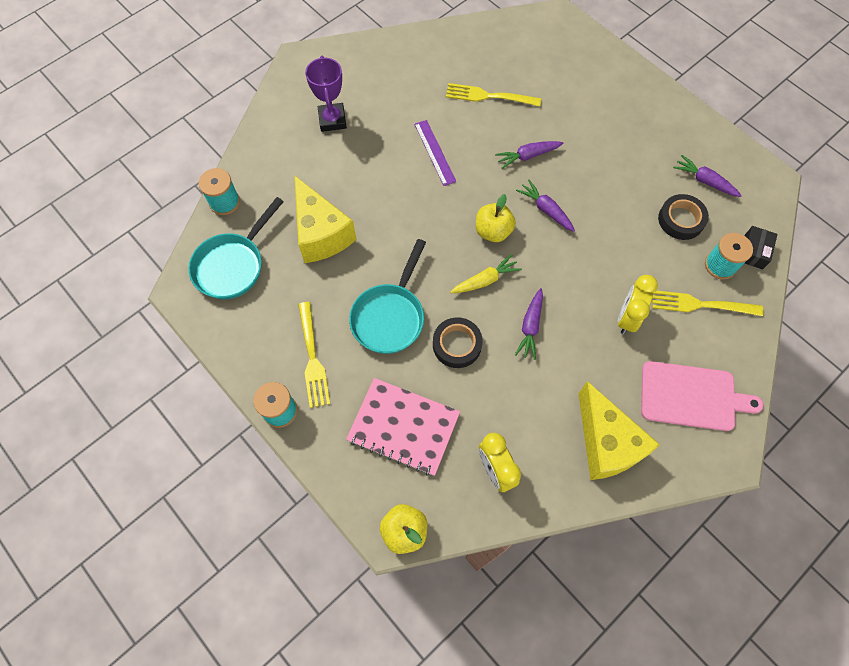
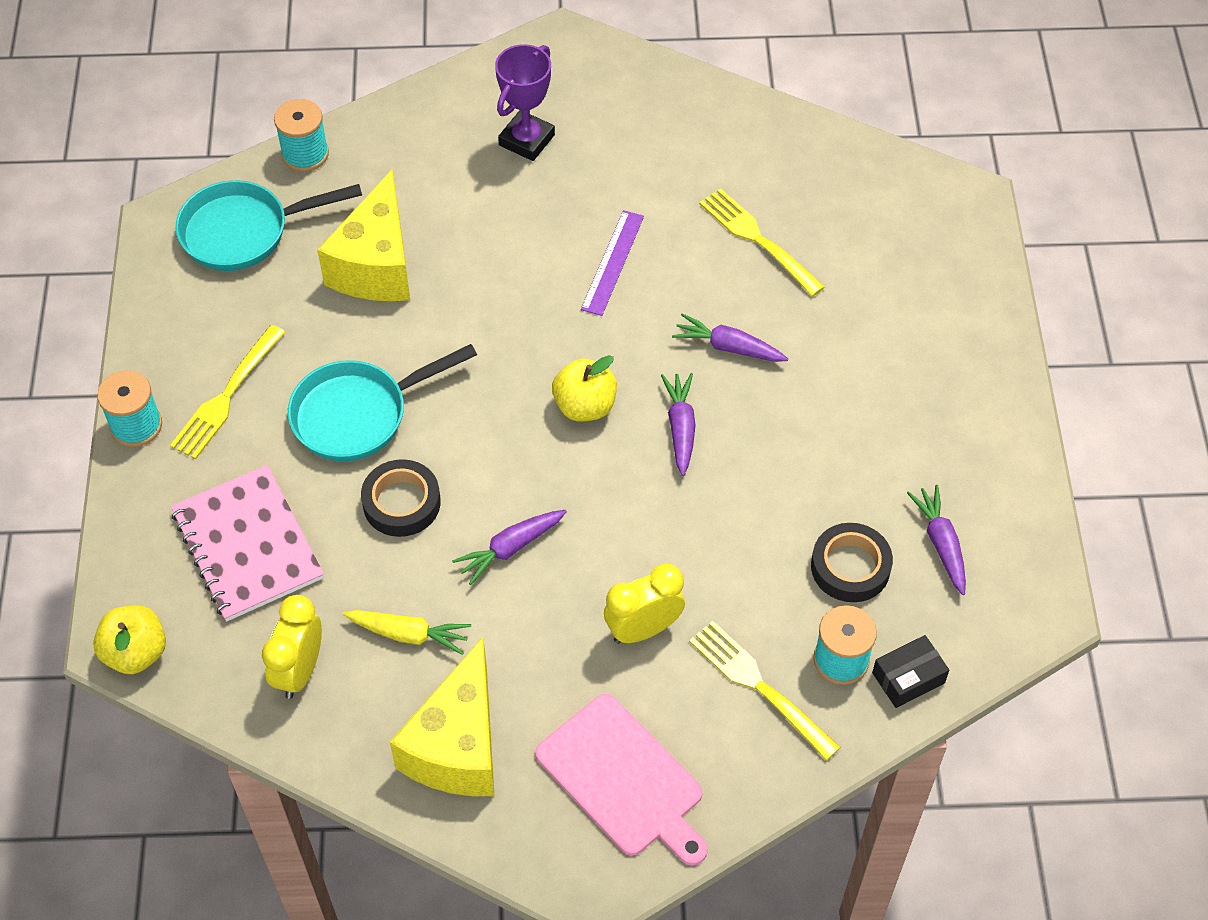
camera: 40 degrees right, 10 degrees down
yellow carrot [450,254,522,293] -> yellow carrot moved to [343,610,471,655]

